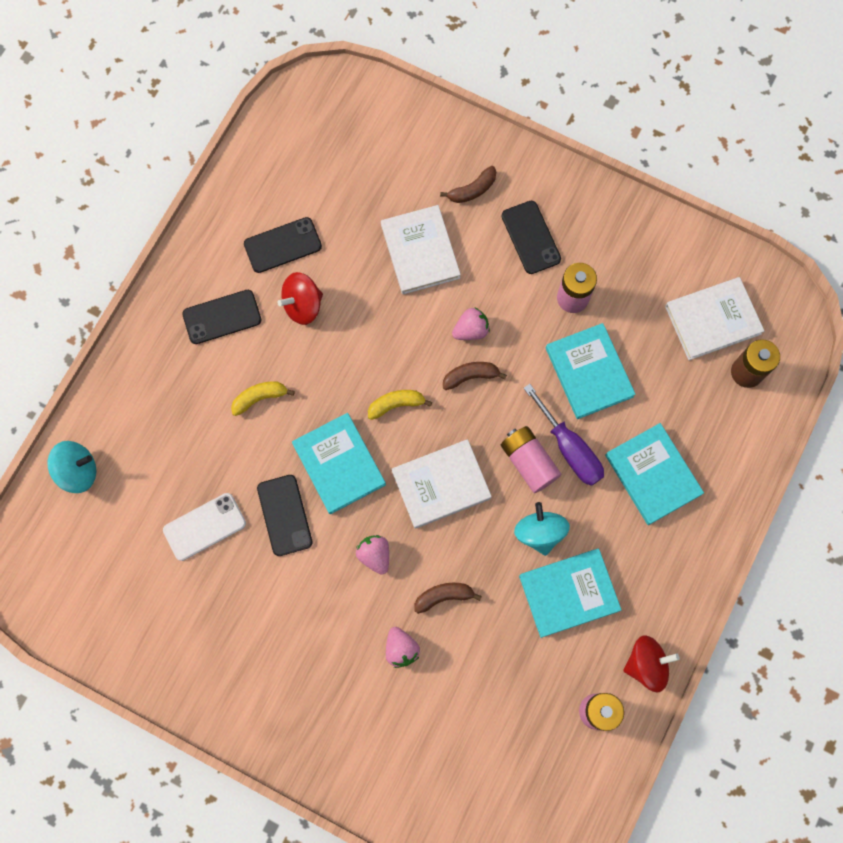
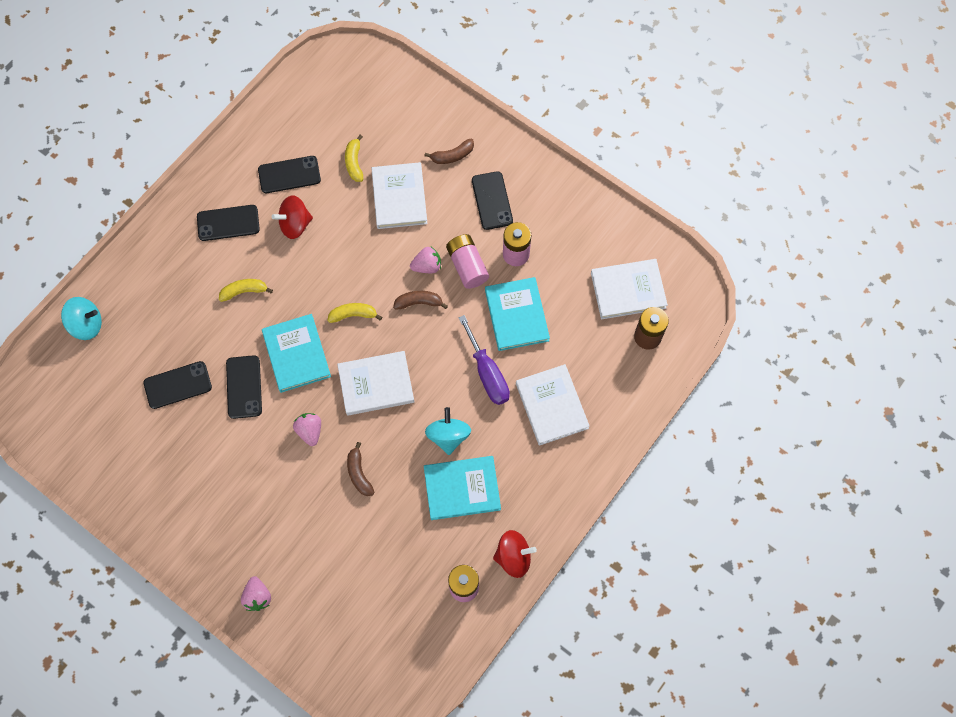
camera: 10 degrees right, 5 degrees down
white phone [163,493,246,561] -> black phone [143,361,212,409]
pink strawberry [386,627,420,668] -> pink strawberry moved to [241,576,271,611]
brown banana [415,583,482,614] -> brown banana turned 105 degrees counterclockwise [347,442,374,496]
pink battery [501,426,561,493] -> pink battery moved to [446,234,489,289]
turquoise book [605,423,704,525] -> white book [516,364,590,446]
none -> yellow banana [345,135,363,182]

